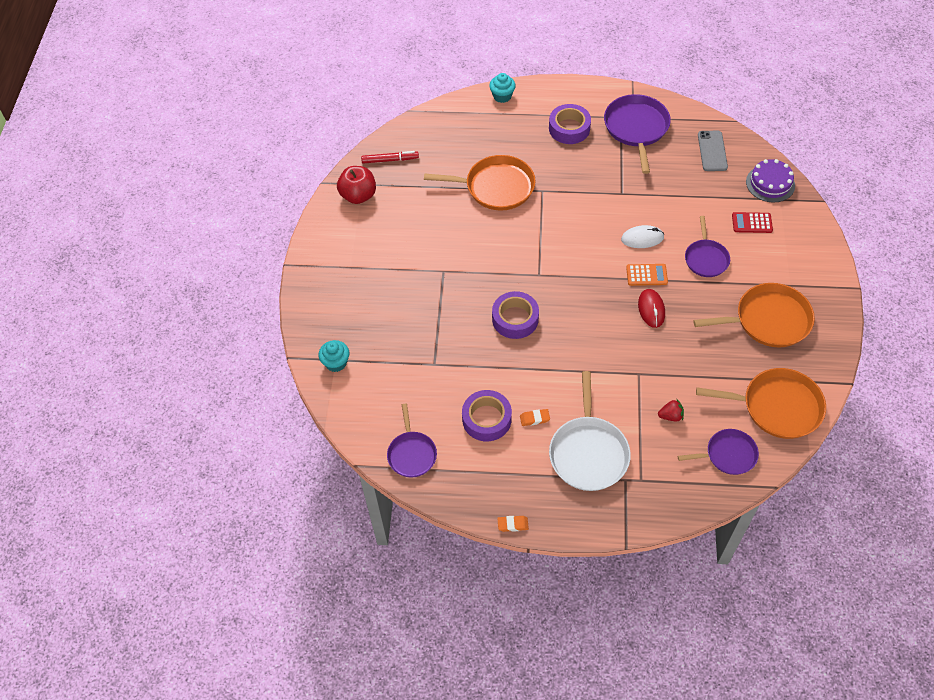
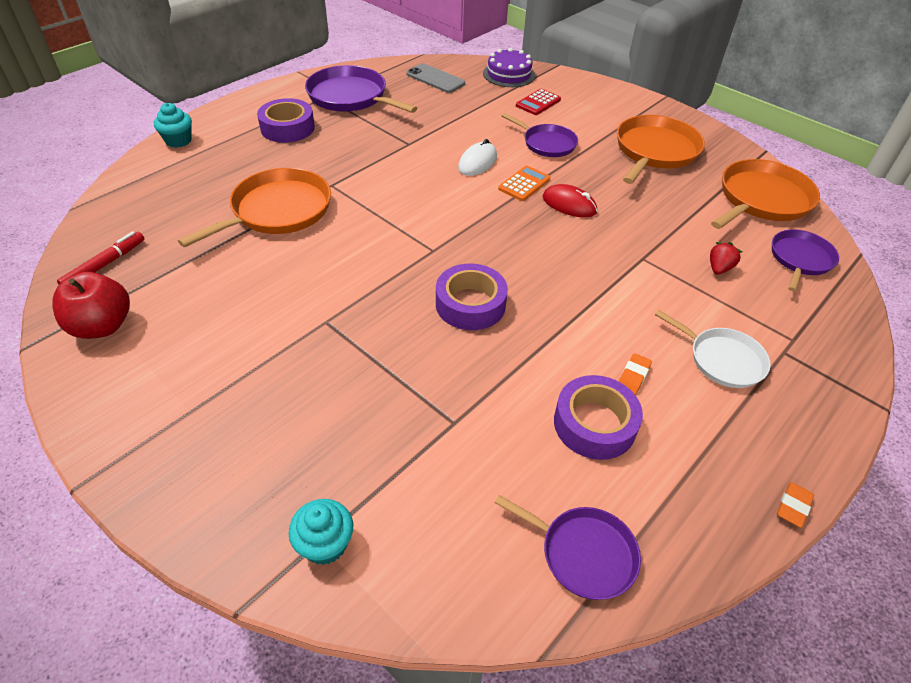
camera: 55 degrees left, 10 degrees down
white pan [549,371,631,491] -> white pan [655,310,771,388], size x0.62

